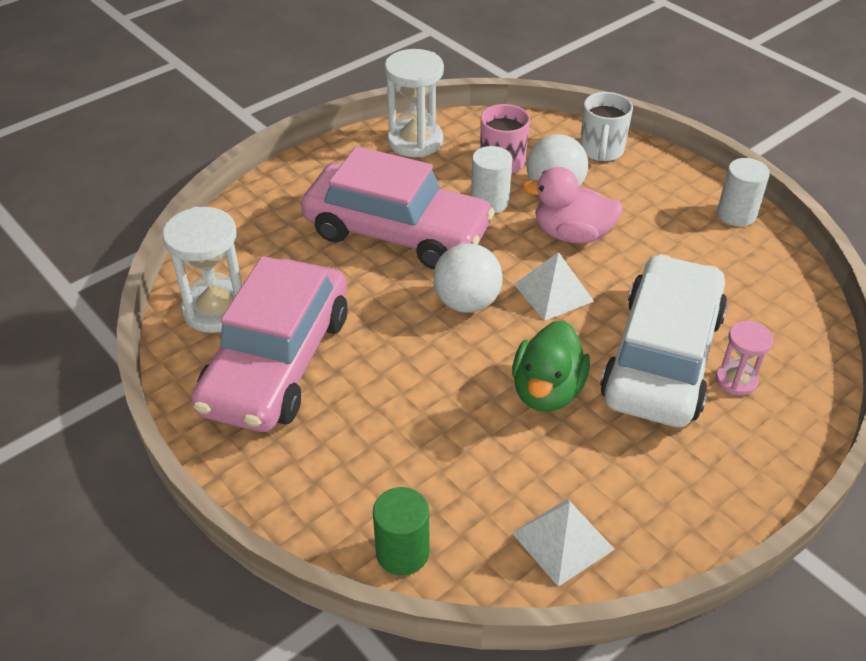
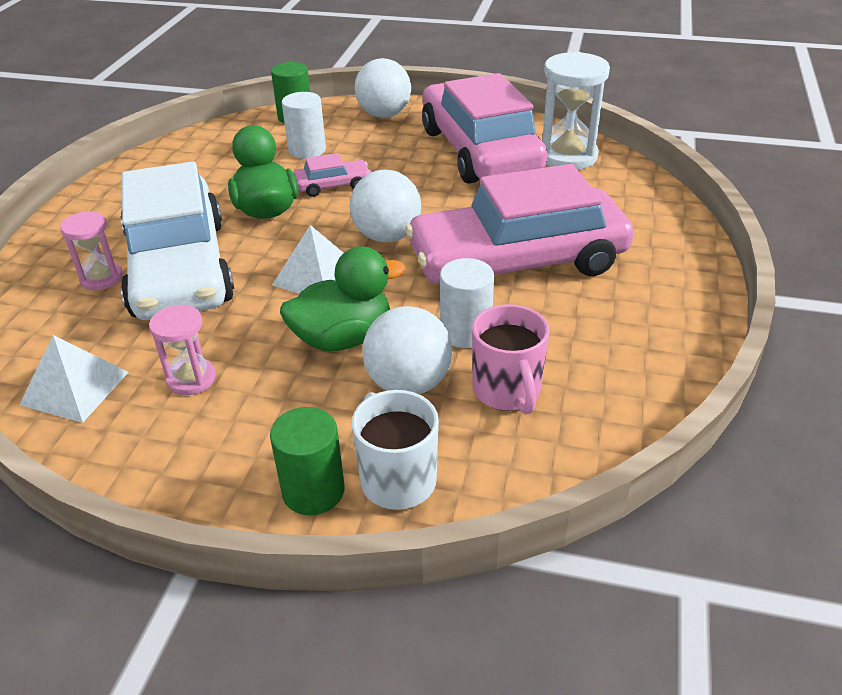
camera: 145 degrees right, 5 degrees down
white hourglass [385,49,444,157] -> none
white pyramid [512,499,615,587] -> white pyramid moved to [19,335,129,423]
pink duck [522,167,623,244] -> green duck [280,246,406,351]
white cylinder [717,158,770,226] -> white cylinder moved to [282,92,326,159]
none -> pink hourglass [149,305,216,395]
none -> green cylinder [270,407,345,515]
none -> pink car [294,153,371,197]
none -> white ball [354,58,411,118]

